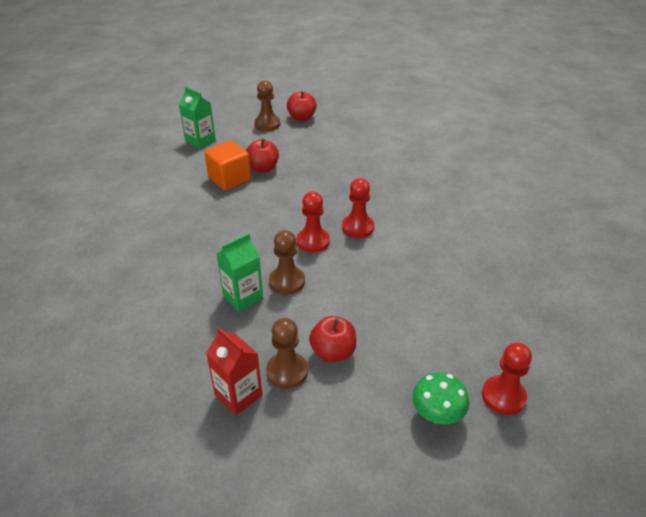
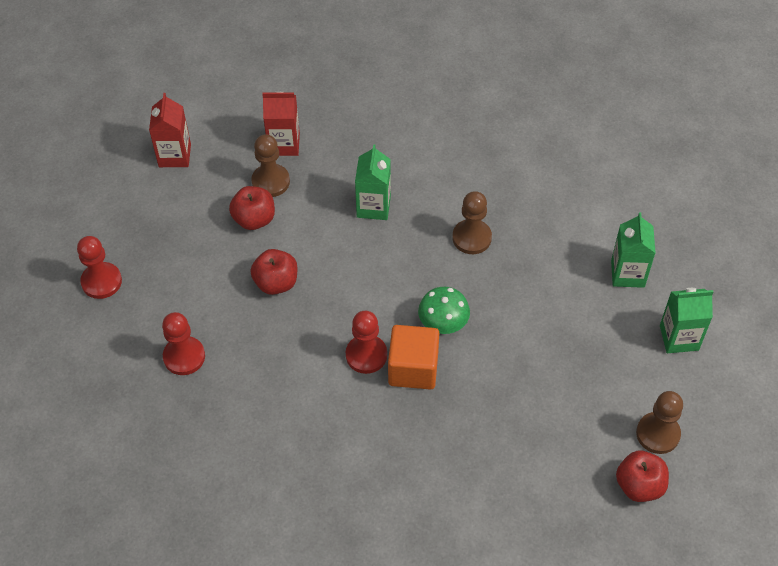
camera: 135 degrees right, 15 degrees up
orange cube [204,140,251,191] -> orange cube moved to [388,325,439,390]
red apple [246,138,279,173] -> red apple moved to [251,249,297,295]
brown pawn [269,230,305,295] -> brown pawn moved to [452,191,492,254]
red pawn [297,191,330,253] -> red pawn moved to [162,312,205,375]
green mushroom [412,372,469,424] -> green mushroom moved to [418,287,470,334]
none -> red carton [149,93,191,167]
none -> green carton [611,212,656,288]

